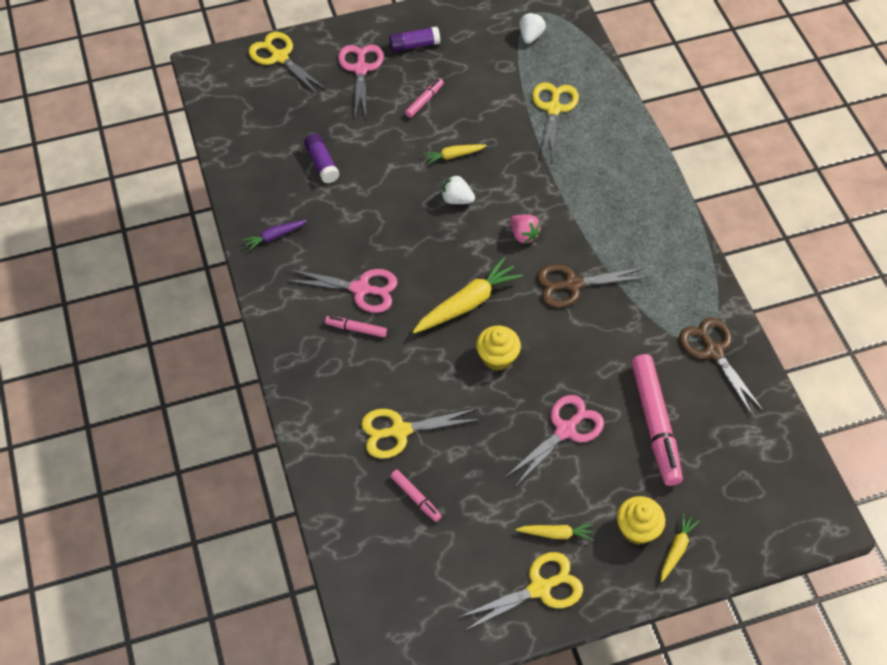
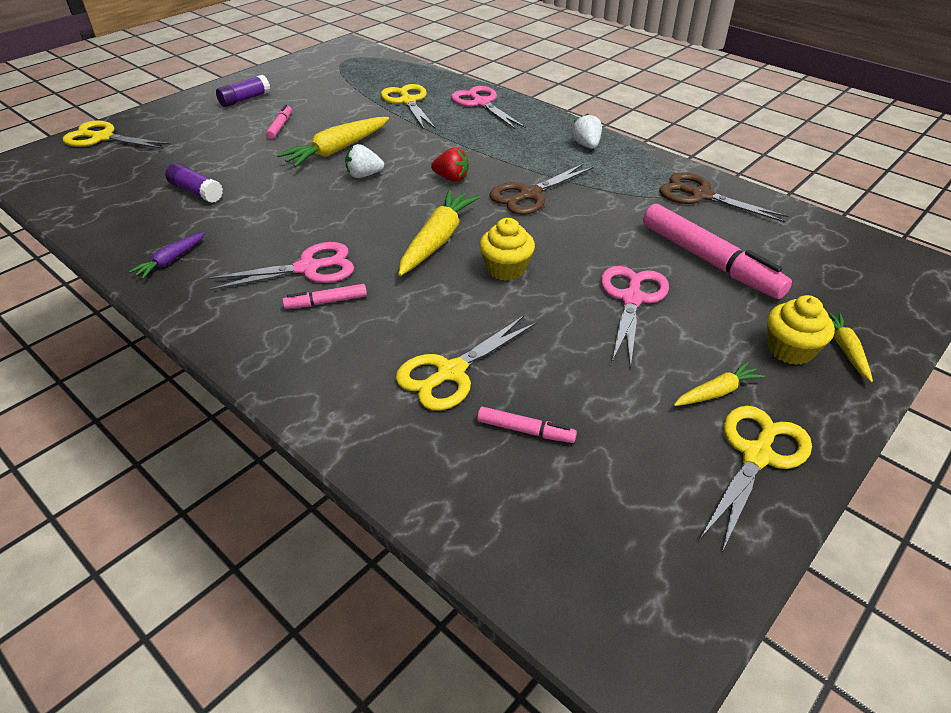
camera: 30 degrees left, 15 degrees down
pink scissors [338,44,384,119] -> pink scissors moved to [451,86,526,129]
yellow carrot [423,144,487,165] -> yellow carrot [277,117,389,167], size x1.84
pink strawberry [510,214,541,244] -> red strawberry [431,147,469,182]
white strawberry [519,13,546,44] -> white strawberry moved to [572,114,602,149]

